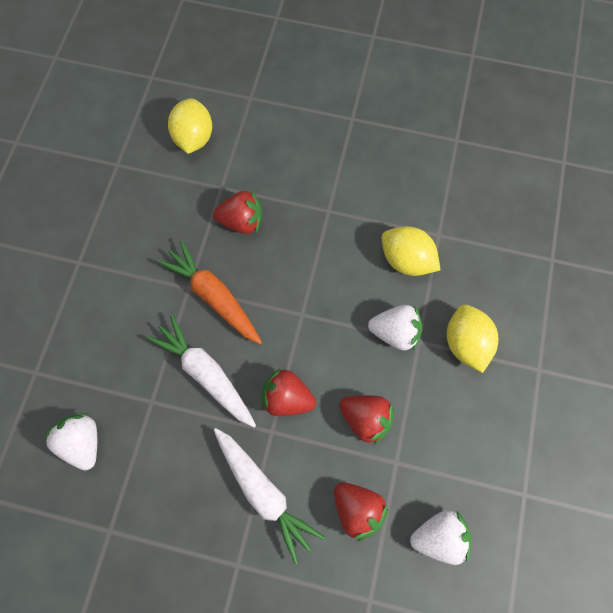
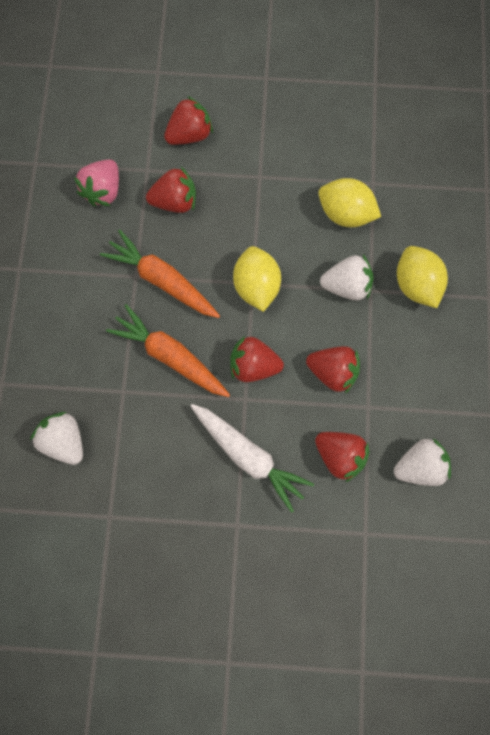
camera: 10 degrees left, 5 degrees up
white carrot [146,315,256,427] -> orange carrot [106,304,230,397]
yellow lemon [168,98,212,154] -> yellow lemon moved to [233,246,281,312]
none -> pink strawberry [74,159,119,206]
none -> red strawberry [164,96,213,145]

